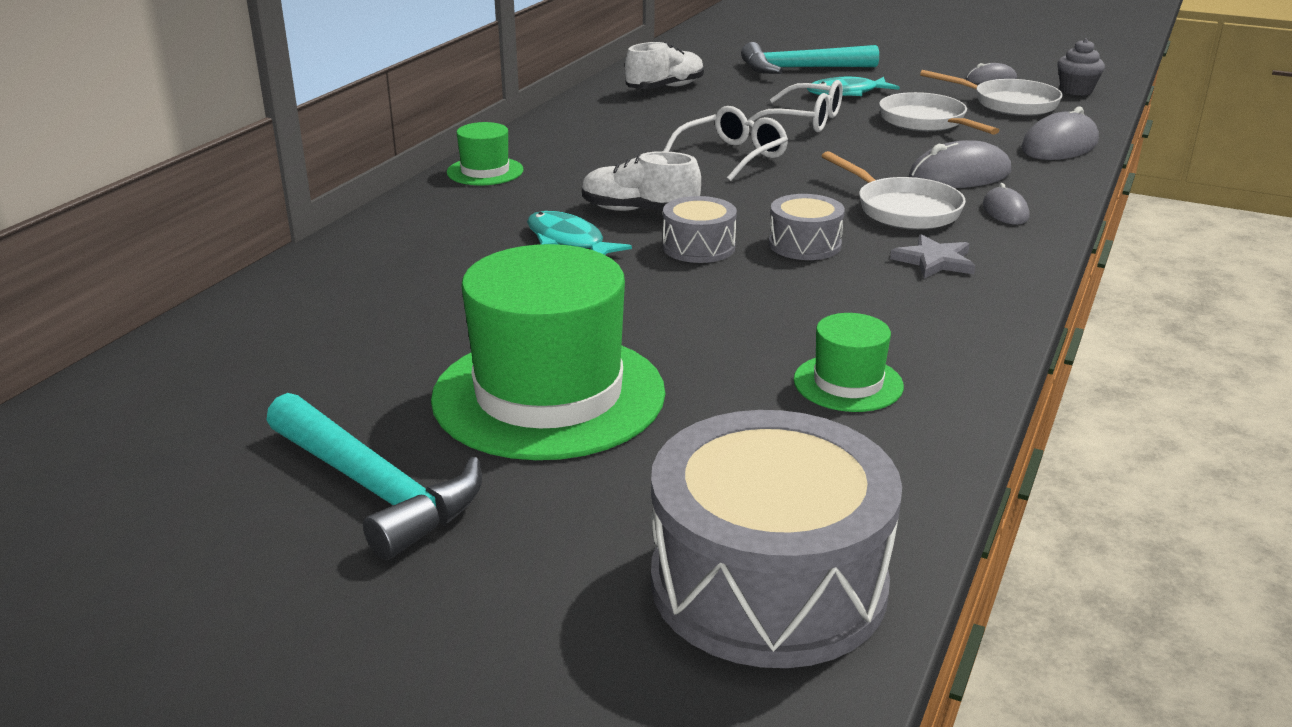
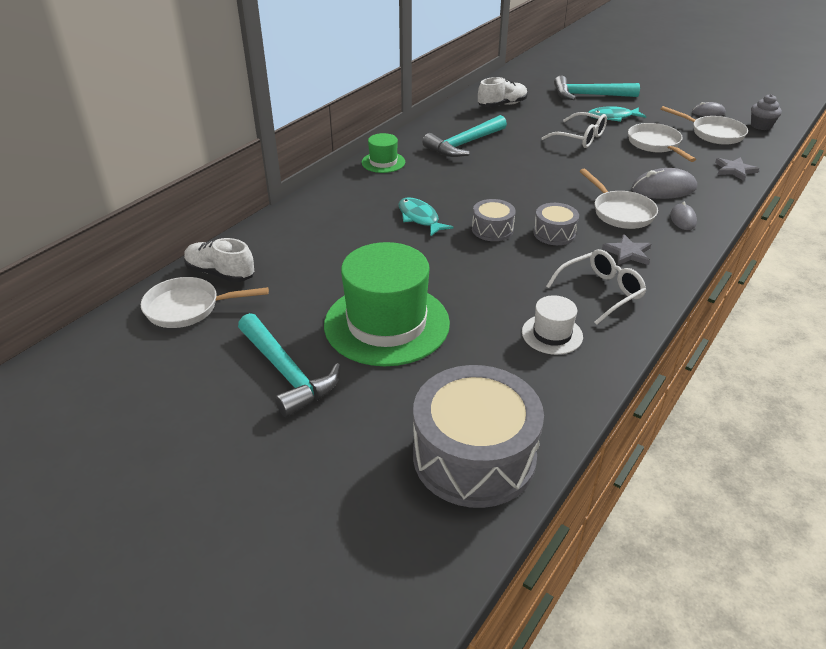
camera: 10 degrees right, 10 degrees up
white shoe [582,151,701,211] -> white shoe moved to [184,238,255,282]
white glasses [664,106,788,181] -> white glasses moved to [546,249,646,325]
green hat [794,313,904,412] -> white hat [522,295,583,355]
grey mouse [1021,106,1099,160] -> grey star [715,157,759,181]
none -> white pan [141,277,269,328]
none -> turquoise hammer [423,115,507,157]

